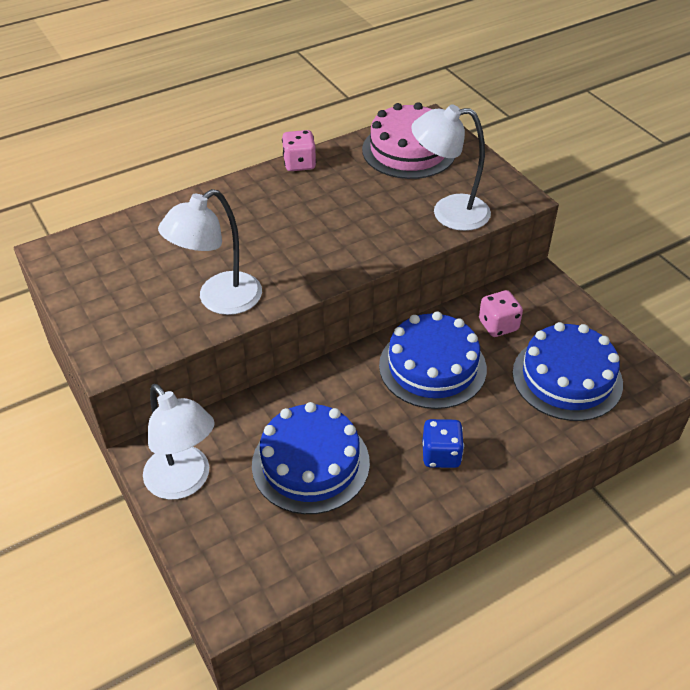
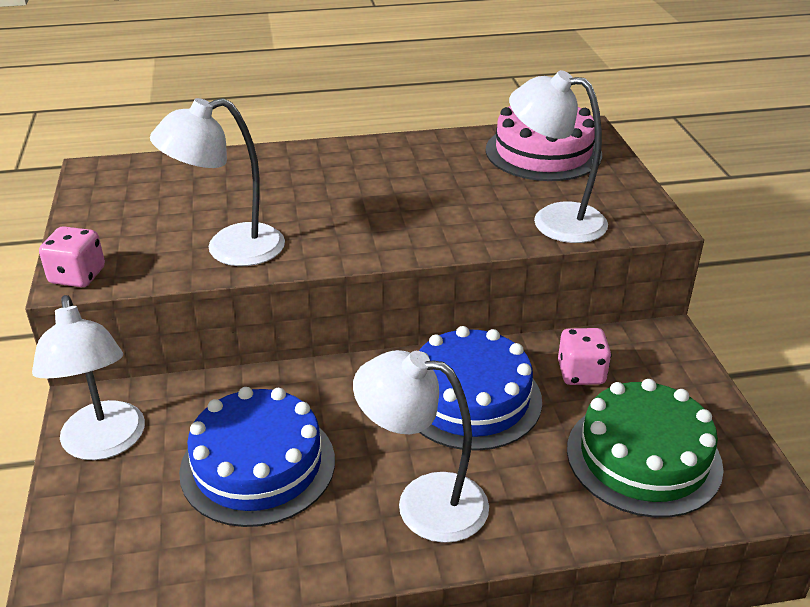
camera: 20 degrees right, 10 degrees down
pink dice [282,130,316,171] -> pink dice moved to [39,226,105,287]
blue dice [422,419,464,468] -> white lamp [353,350,489,543]
blue cake [512,322,623,421] -> green cake [567,379,724,518]

